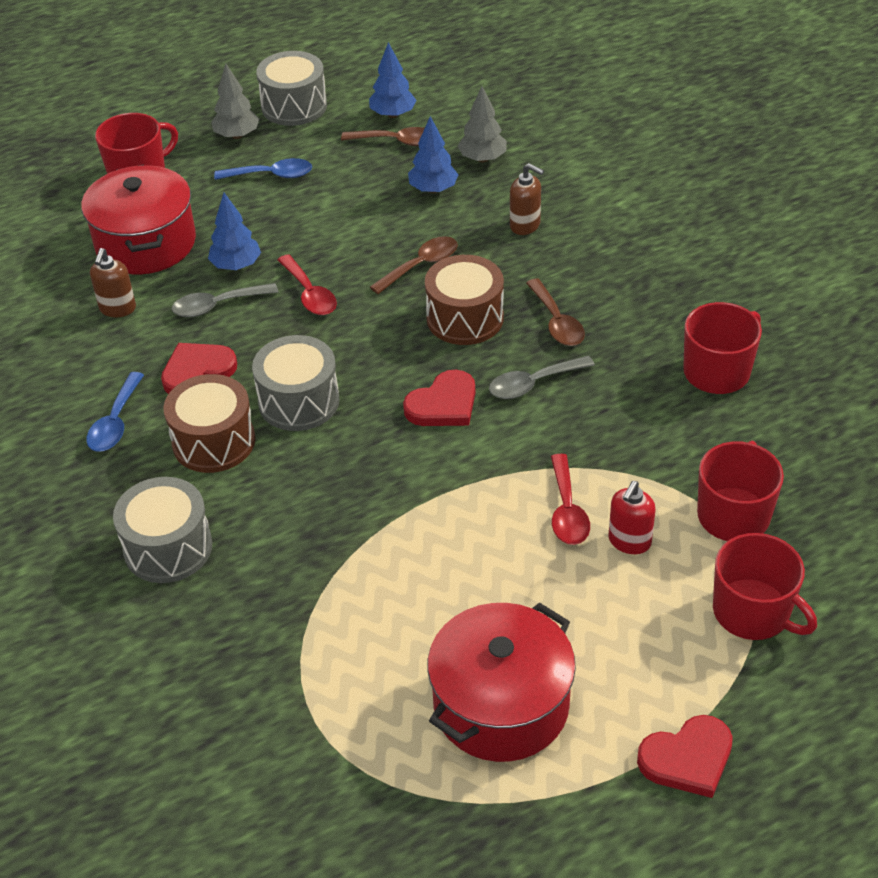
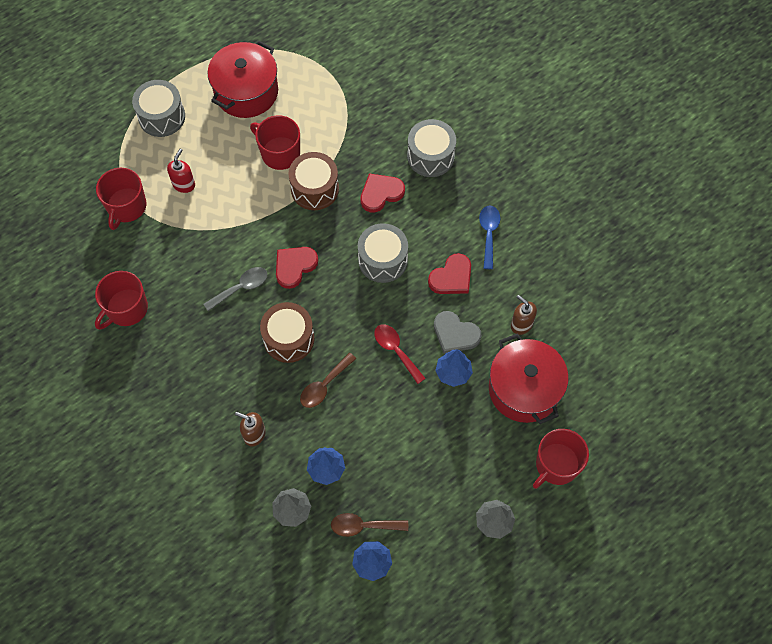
camera: 170 degrees right, 20 degrees up
brown soap dispenser [90,248,136,317] -> brown soap dispenser turned 45 degrees counterclockwise [511,295,537,335]
brown drum [163,374,255,473] -> brown drum moved to [288,152,339,210]
grey spoon [172,283,278,317] -> grey heart [434,311,481,354]
blue spoon [214,158,312,180] -> none
grey drum [256,51,327,126] -> grey drum moved to [132,80,185,137]
brown spoon [526,278,585,346] -> none
red spoon [551,454,590,545] -> none
red heart [637,715,733,798] -> red heart moved to [360,173,405,213]
red mug [713,533,817,640] -> red mug moved to [250,115,300,170]

